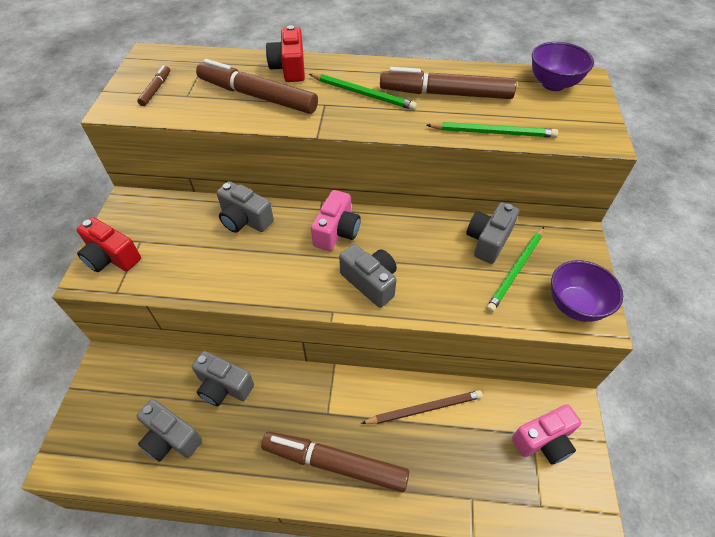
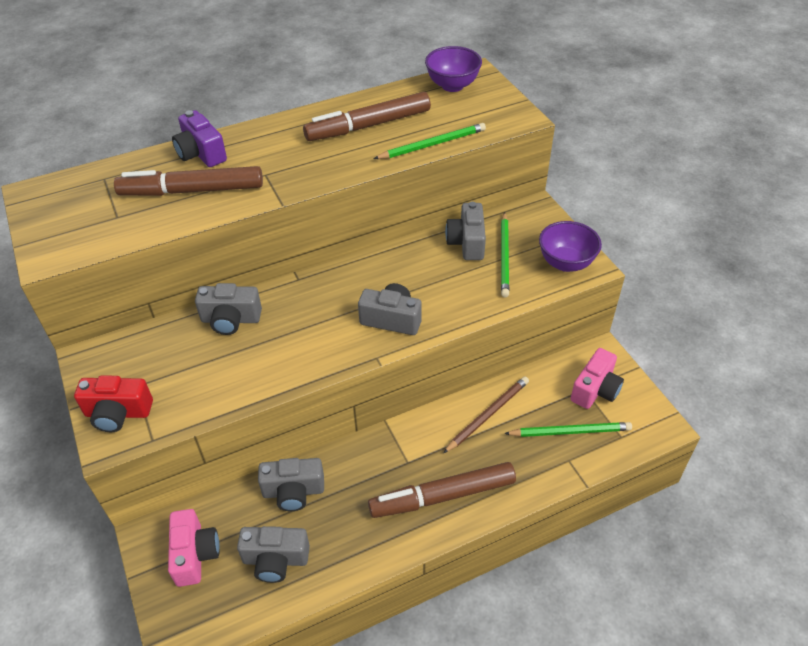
camera: 30 degrees left, 5 degrees down
brown marker [137,65,170,106] -> none
red camera [266,25,305,82] -> purple camera [172,110,227,167]
green pencil [309,74,417,110] -> green pencil moved to [504,422,632,437]
pink camera [311,190,361,251] -> pink camera moved to [168,509,220,587]

